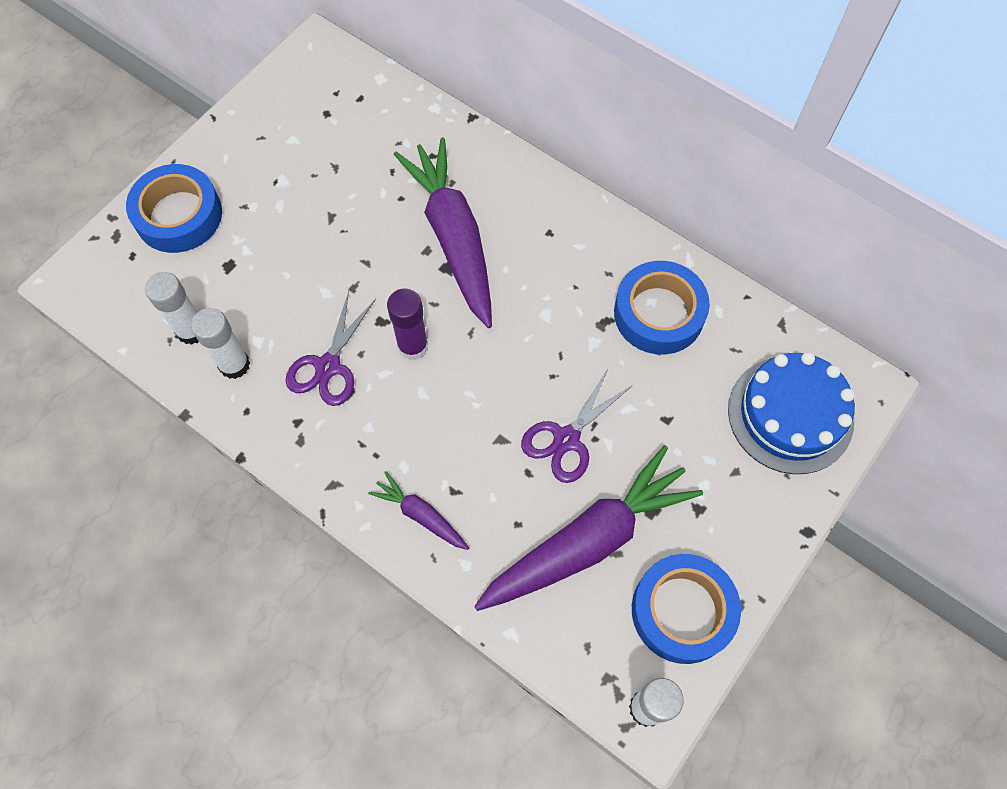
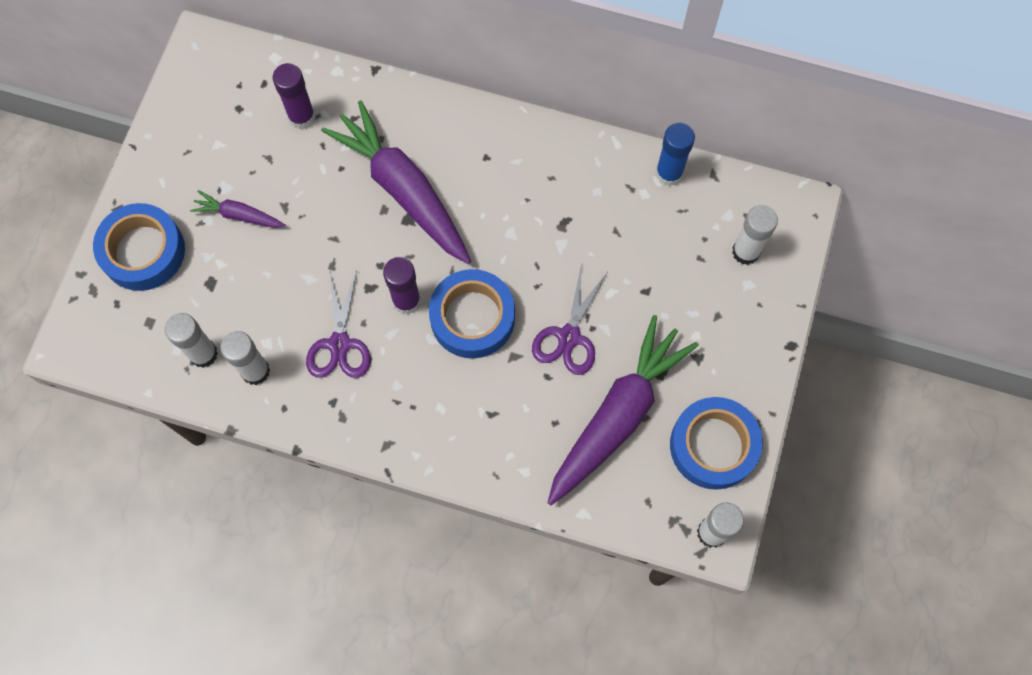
camera: 20 degrees left, 5 degrees up
purple carrot [368,471,469,550] -> purple carrot moved to [190,190,286,228]
blue tape [614,261,710,355] -> blue tape moved to [429,269,515,358]
blue cake [728,352,855,474] -> white glue stick [732,205,778,265]
none -> purple glue stick [273,63,315,129]
none -> blue glue stick [655,123,695,186]

